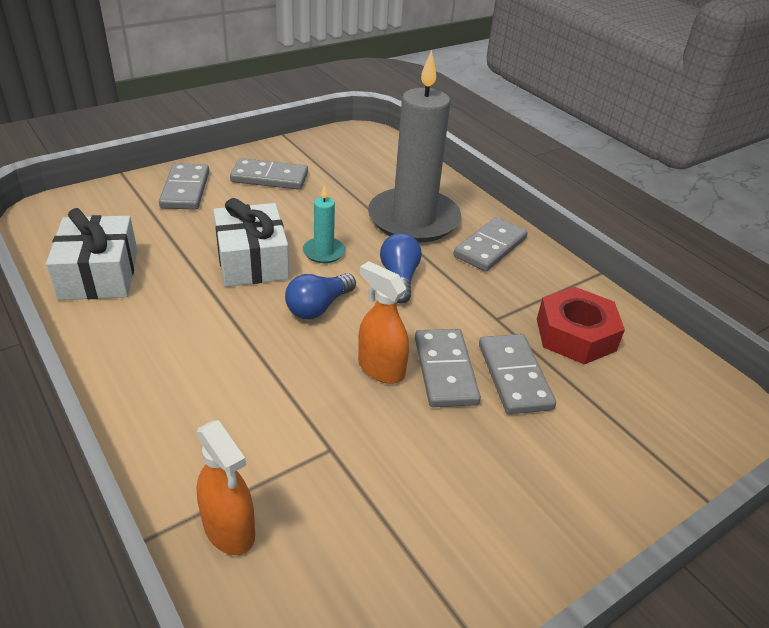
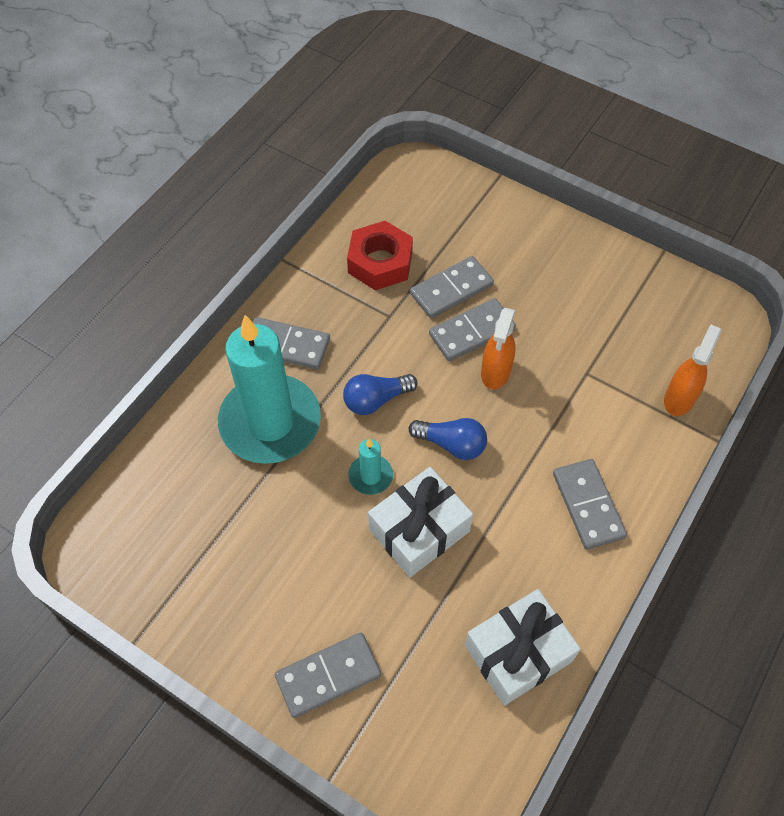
camera: 110 degrees left, 20 degrees up
grey domino [230,158,308,190] -> grey domino moved to [553,459,627,550]
grey candle [368,50,461,243] -> turquoise candle [218,315,321,464]

